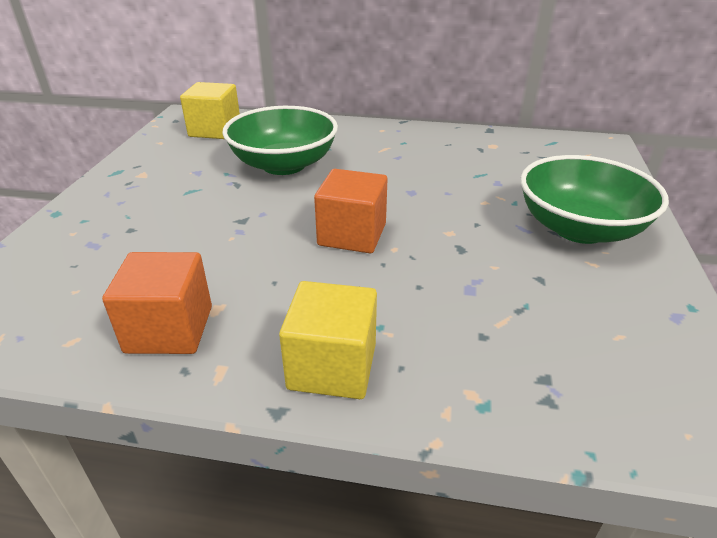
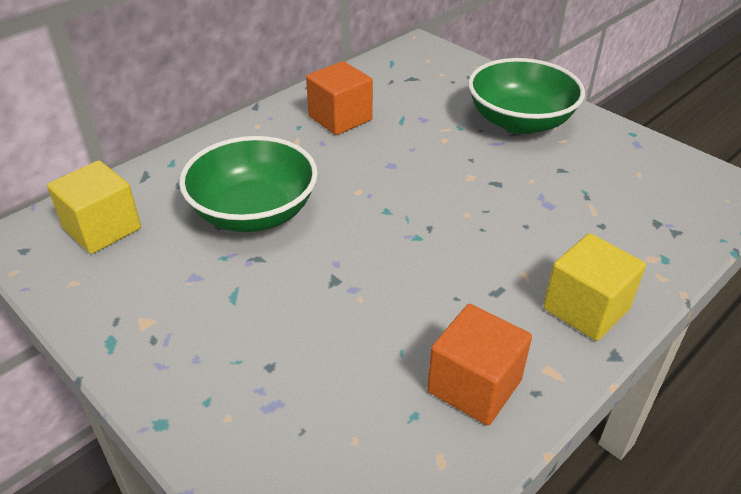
camera: 55 degrees left, 5 degrees up
orange cube [314,169,387,253] -> orange cube moved to [306,61,373,135]

